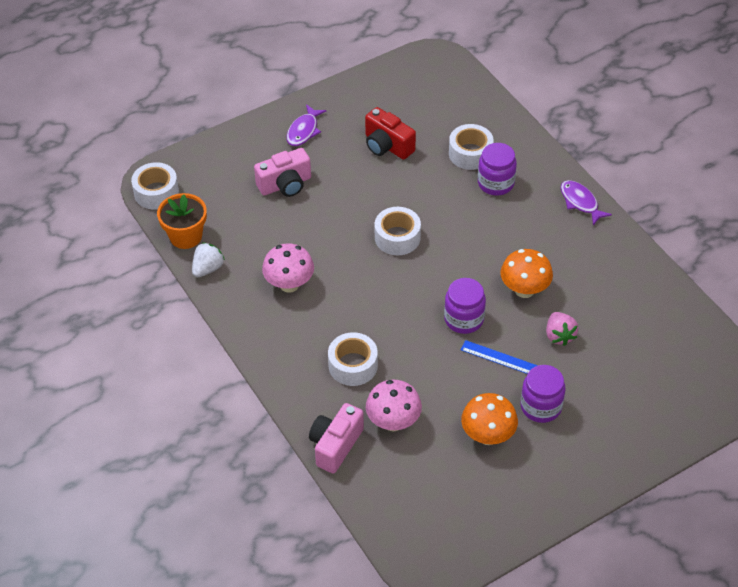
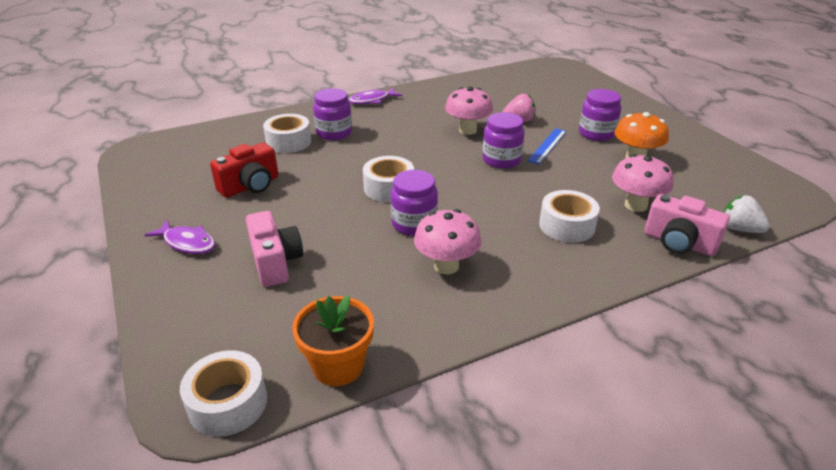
camera: 85 degrees left, 15 degrees down
white strawberry [192,242,225,277] -> white strawberry moved to [724,196,770,233]
orange mushroom [501,249,553,298] -> pink mushroom [445,87,493,135]
none -> purple jar [391,170,438,236]

